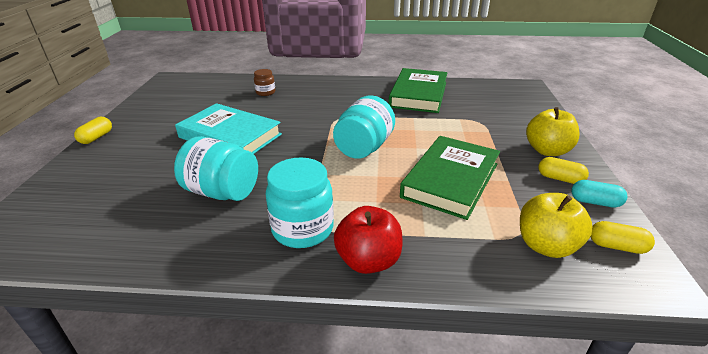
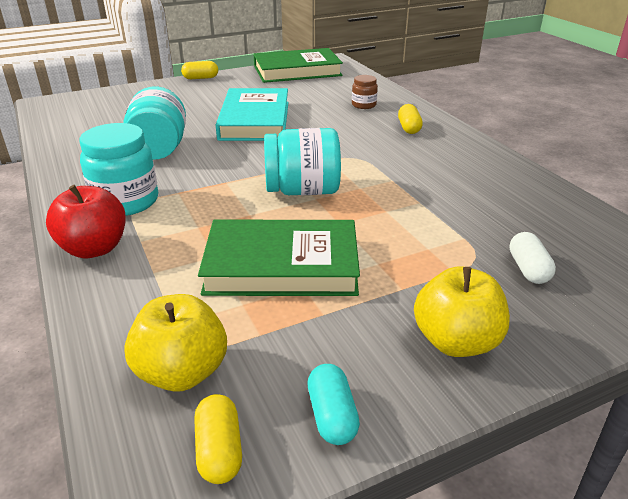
camera: 60 degrees right, 0 degrees up
green book [389,68,447,113] -> green book moved to [253,48,343,83]
yellow capsule [538,157,589,184] -> yellow capsule moved to [398,104,423,134]
none -> white capsule [509,232,556,284]

